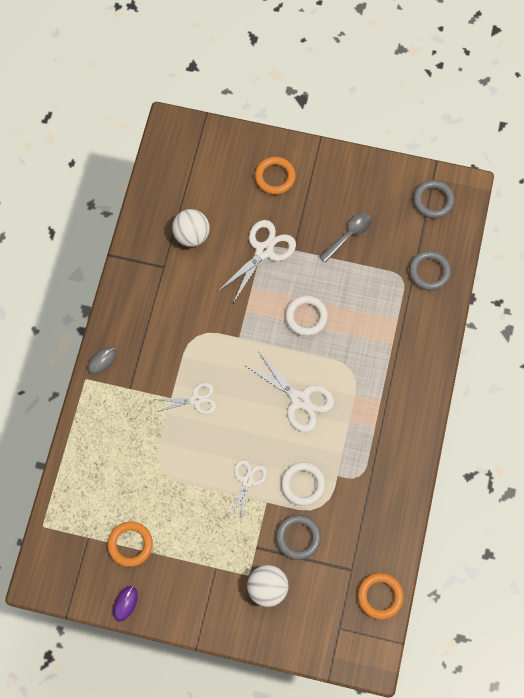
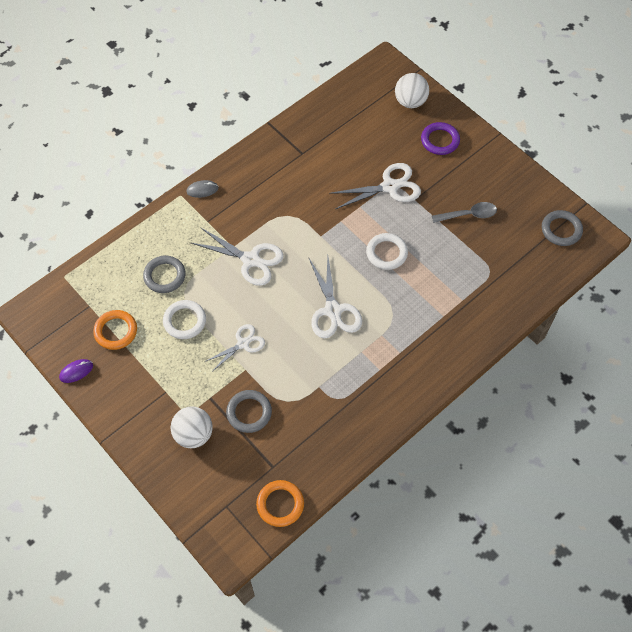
camera: 35 degrees right, 10 degrees down
white scissors [153,383,216,414] -> white scissors [191,227,284,286], size x1.57
white ball [172,209,210,247] -> white ball moved to [395,73,429,108]
orange ring [255,157,296,195] -> purple ring [421,122,460,155]
white ring [281,462,326,506] -> white ring moved to [163,300,206,339]
grey ring [409,251,451,290] -> grey ring moved to [143,255,186,293]

